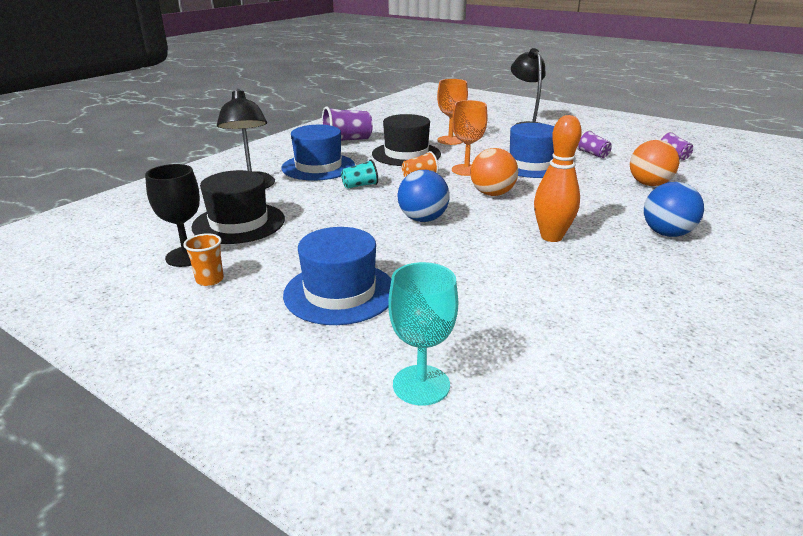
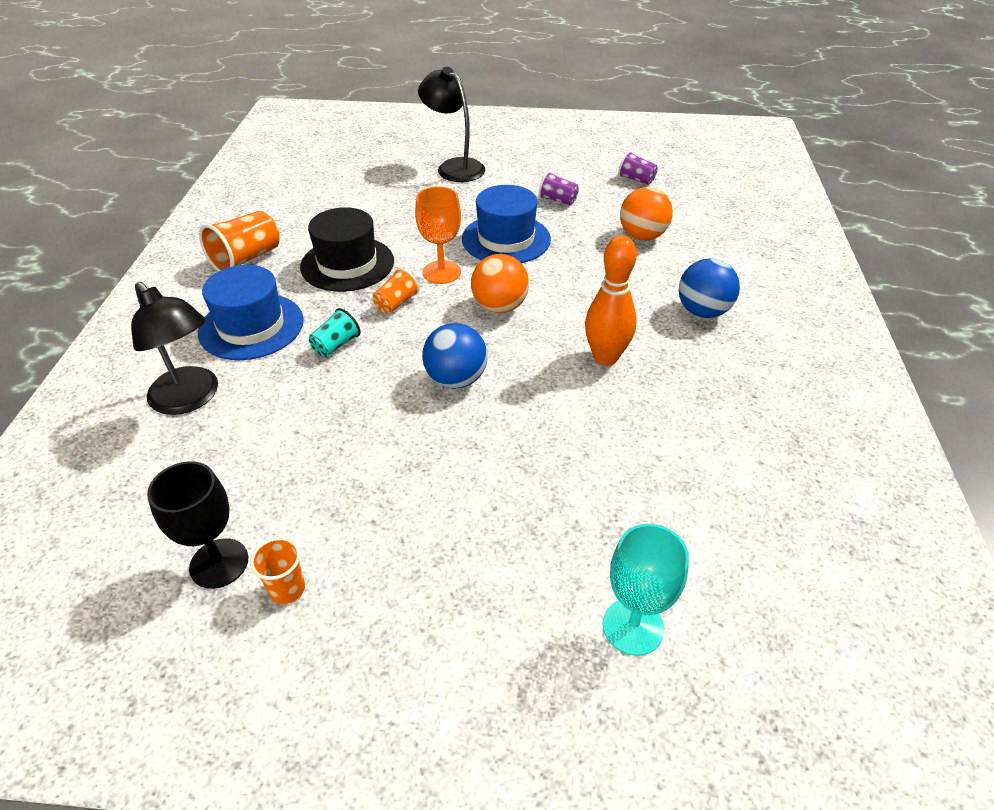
camera: 30 degrees left, 15 degrees up
black hat [191,170,285,244] -> none
blue hat [283,227,391,325] -> none
purple cup [321,106,373,141] -> orange cup [199,211,280,272]
orange goblet [437,79,468,145] -> none

